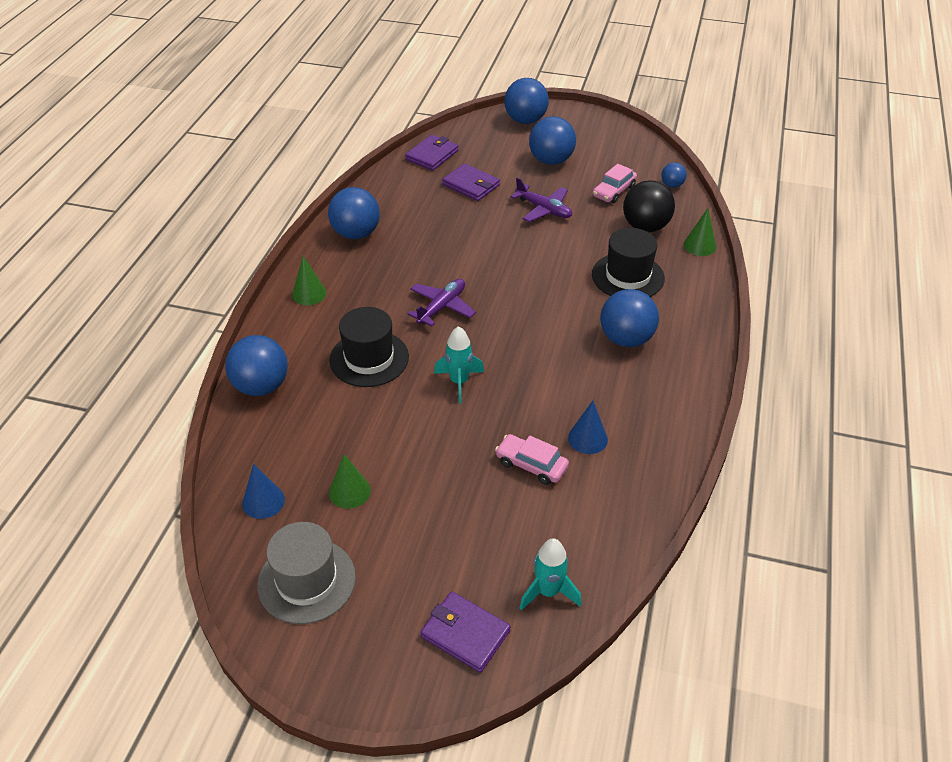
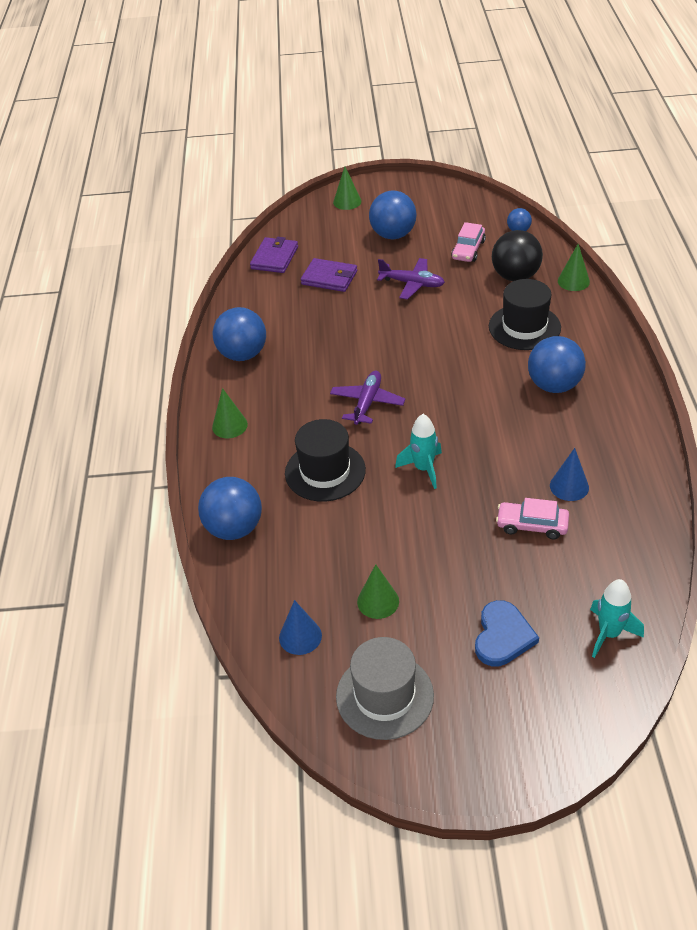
camera: 15 degrees left, 0 degrees up
purple wallet [420,591,511,673] -> none
blue ball [504,78,549,124] -> green cone [333,166,361,210]
none -> blue heart [475,600,539,666]

